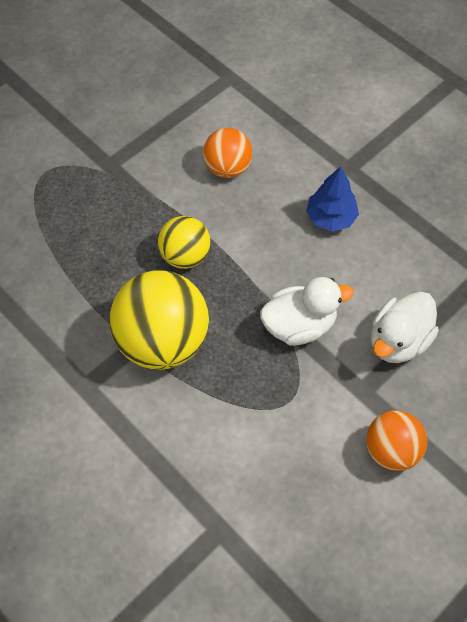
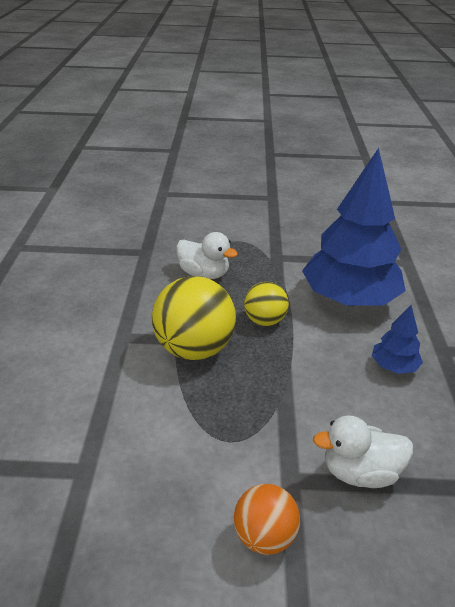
camera: 45 degrees right, 25 degrees down
orange ball [203,128,253,178] -> blue tree [302,148,405,306]
white duck [260,277,354,345] -> white duck moved to [176,232,238,279]

